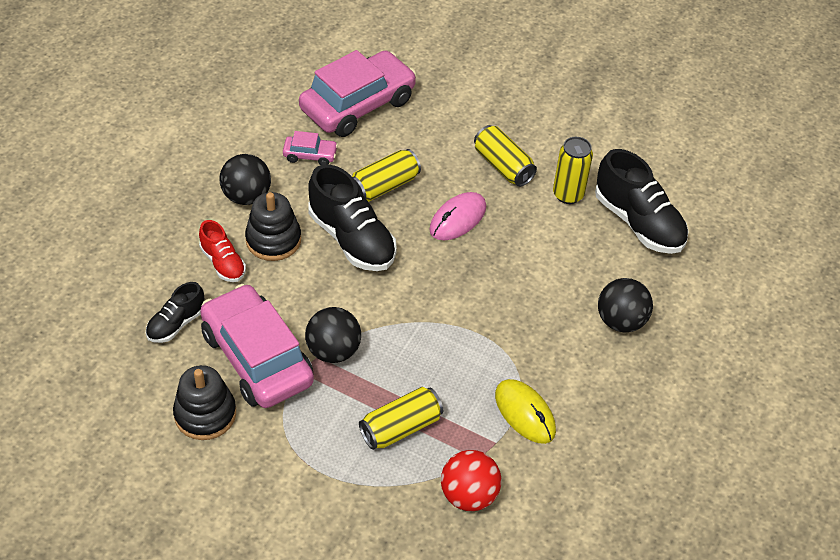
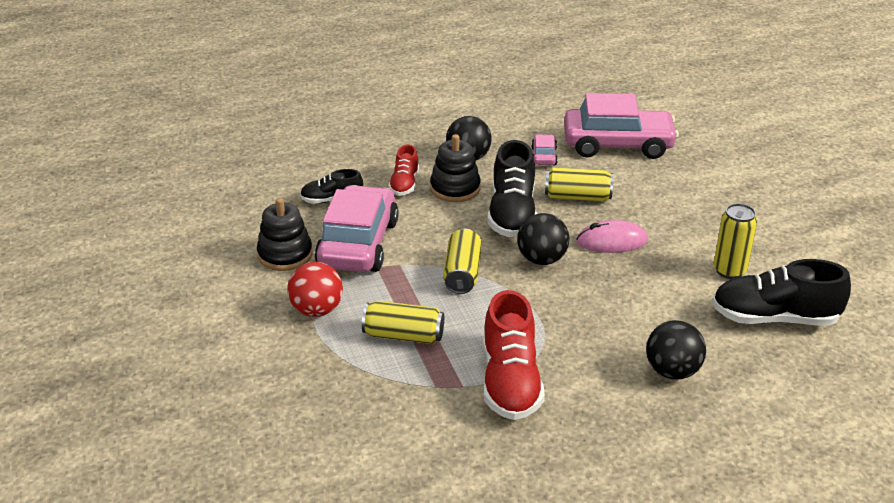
camera: 45 degrees right, 15 degrees down
pink car [283,131,338,165] -> pink car turned 135 degrees counterclockwise [531,134,558,165]
black ball [305,307,361,363] -> black ball moved to [517,213,569,265]
red ball [441,450,502,511] -> red ball moved to [287,262,343,317]
yellow can [474,125,537,187] -> yellow can moved to [443,228,482,294]
yellow mouse [495,379,556,444] -> red shoe [483,290,545,420]
black shoe [595,149,689,254] -> black shoe turned 90 degrees clockwise [712,259,851,326]

